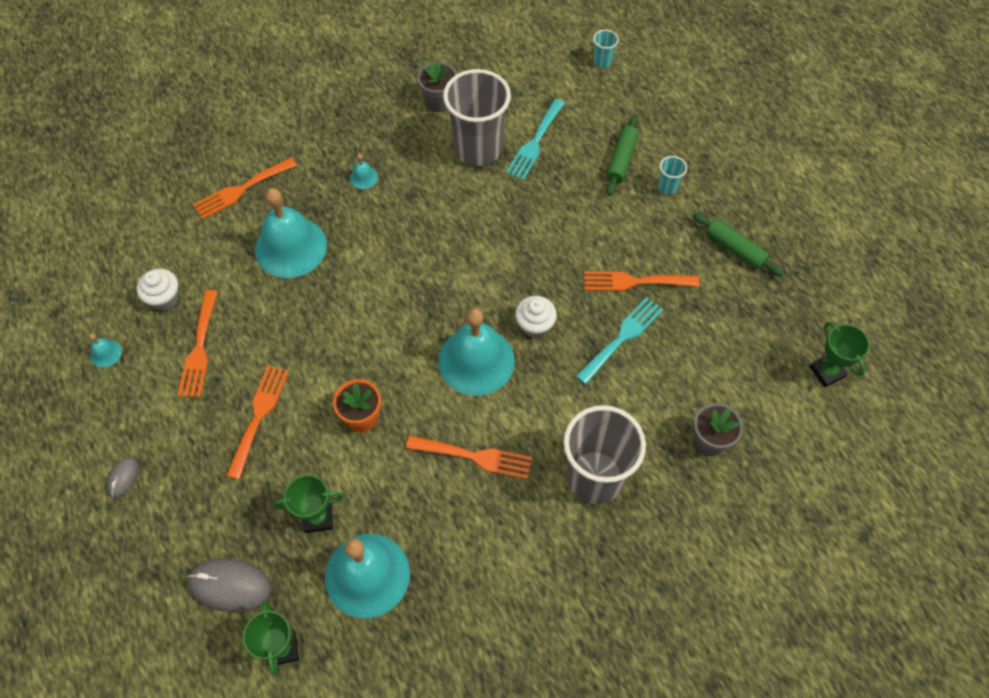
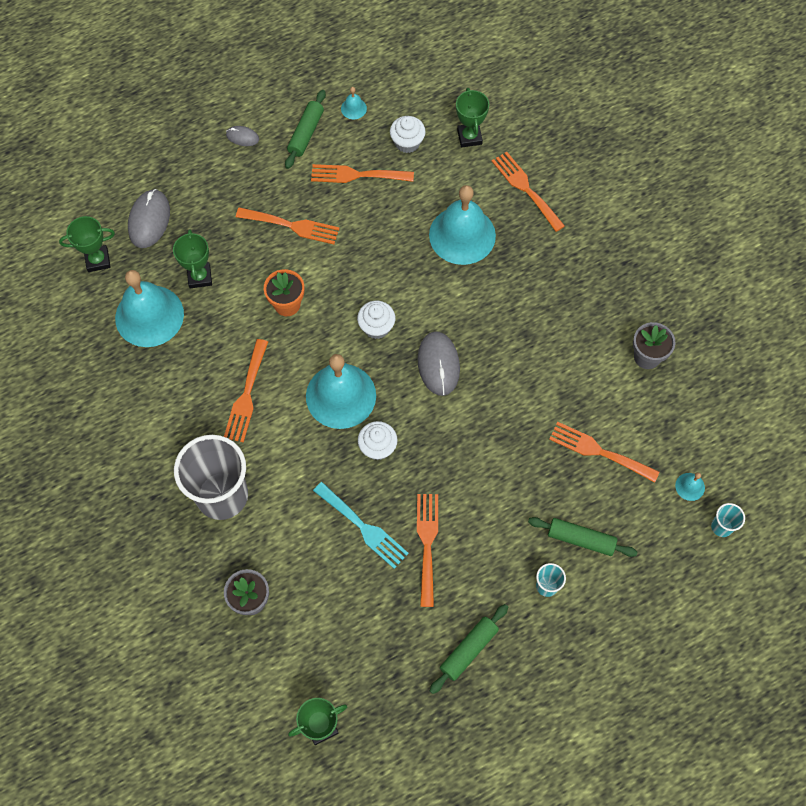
camera: 90 degrees right, 5 degrees up
turquoise bell [350,154,378,189] -> turquoise bell moved to [675,472,705,501]
grey cup [443,69,511,166] -> none
turquoise fork [506,99,565,181] -> orange fork [549,422,660,483]
none -> green rolling pin [285,90,326,169]
none -> white cupcake [357,301,395,339]
none -> grey mouse [418,331,460,396]
none -> green trophy [456,88,489,148]

